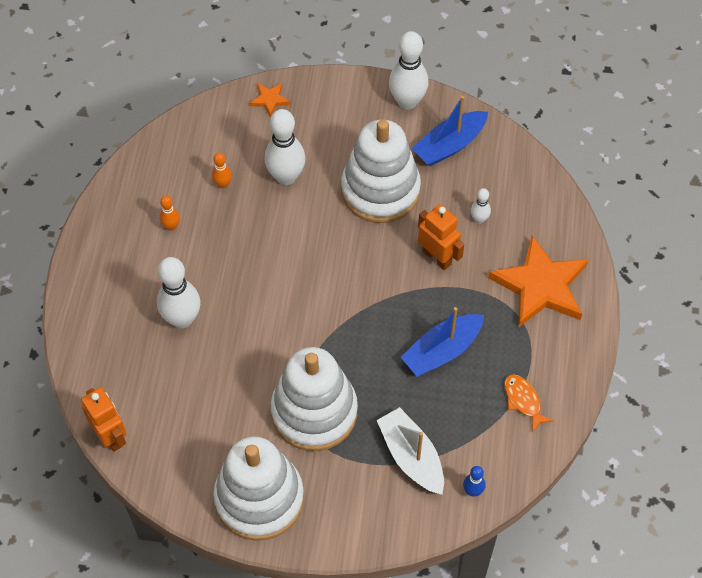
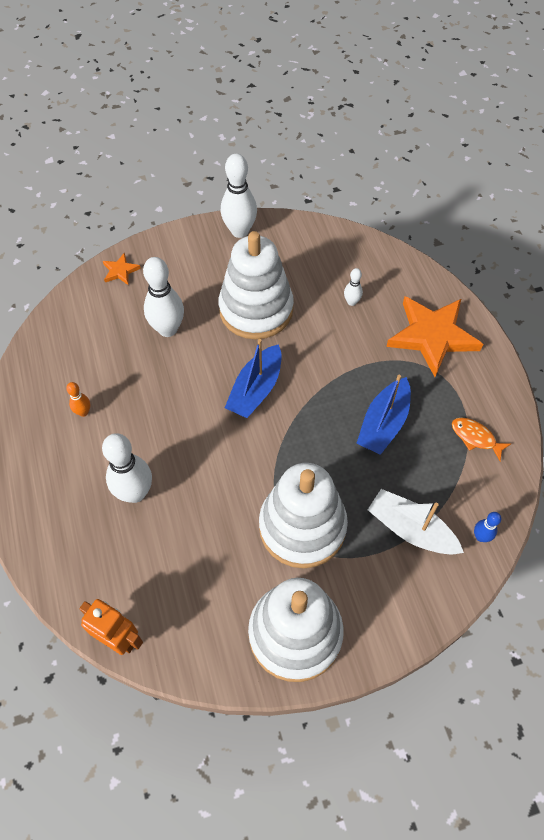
camera: 25 degrees left, 0 degrees up
orange bowling pin [212,153,232,189] -> none
blue boat [412,96,488,166] -> blue boat moved to [225,339,282,418]
orange robot [418,204,464,270] -> none

